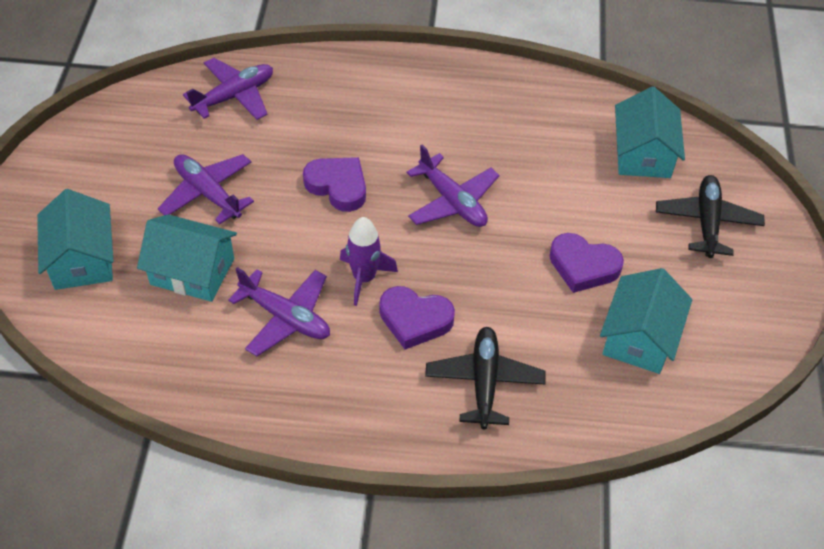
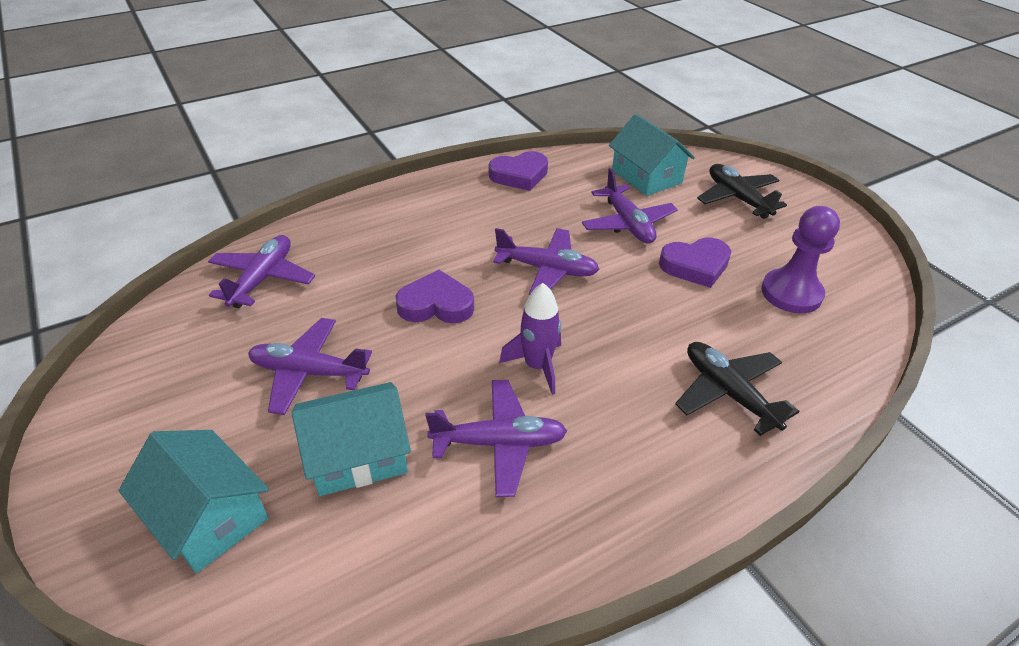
camera: 35 degrees left, 10 degrees down
purple heart [379,286,455,350] -> purple heart moved to [489,151,548,191]
turquoise house [600,268,692,374] -> purple pawn [761,206,840,313]
none -> purple plane [582,168,678,244]

